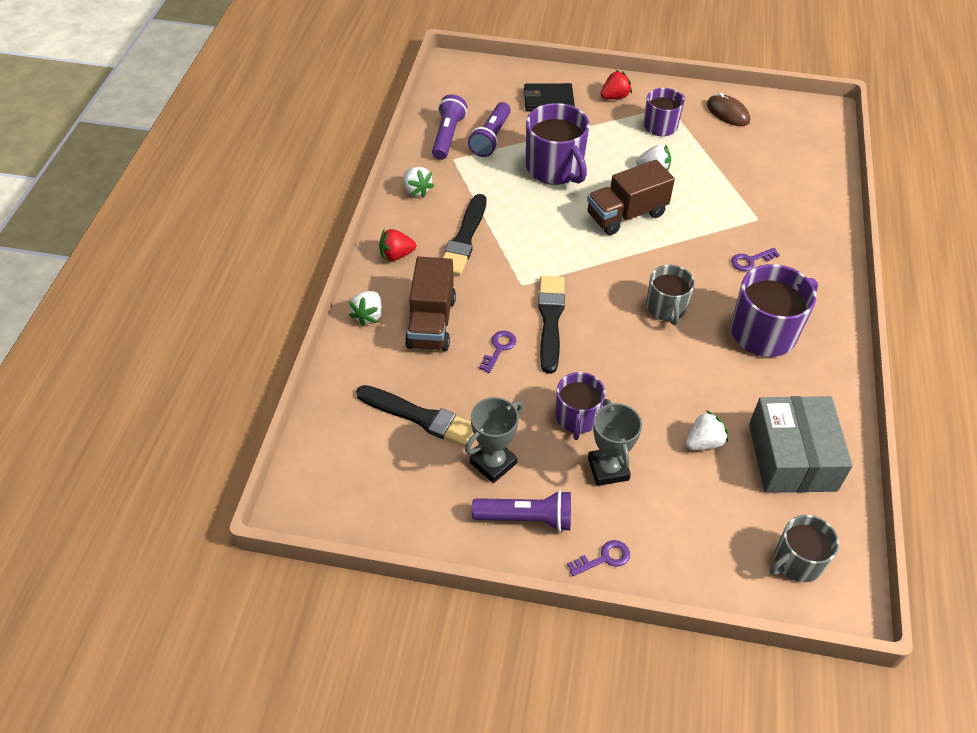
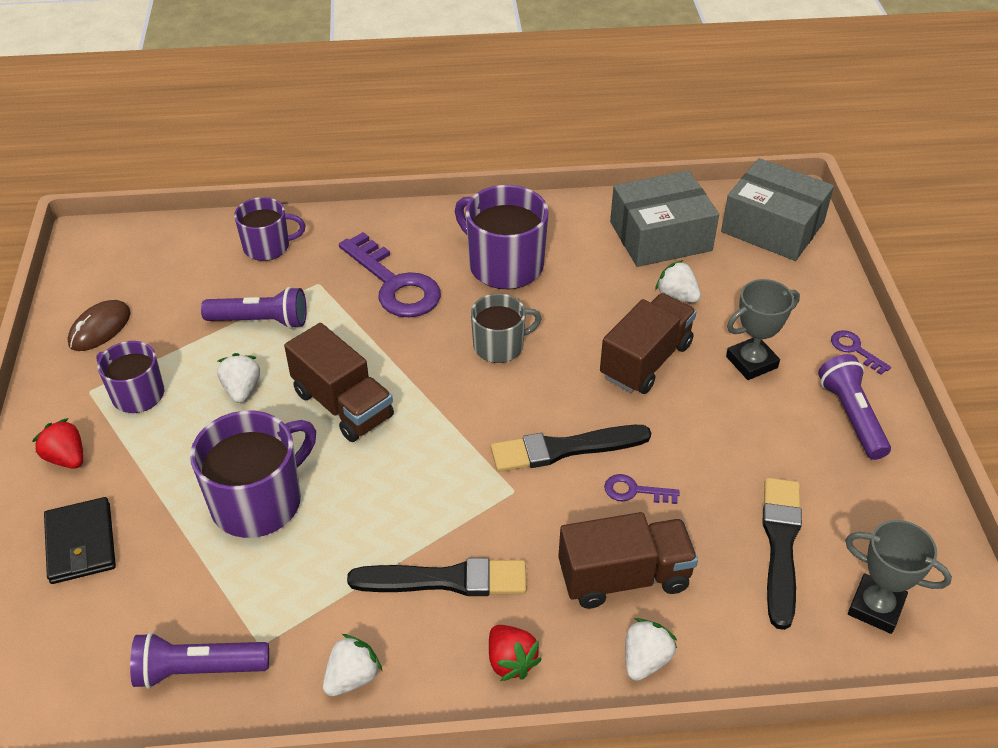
camera: 105 degrees left, 5 degrees down
white strawberry [349,291,382,326] -> white strawberry turned 60 degrees counterclockwise [625,618,677,681]
grey trophy [465,397,523,483] -> grey trophy moved to [845,520,952,634]
purple flashlight [468,102,511,157] -> purple flashlight moved to [201,287,307,329]
purple mug [555,372,605,440] -> purple mug moved to [234,197,305,261]
purple key [731,248,780,271] -> purple key [339,232,441,317], size x2.19
grey mug [770,515,839,582] -> grey box [721,158,834,261]
none -> brown truck [600,293,697,394]

